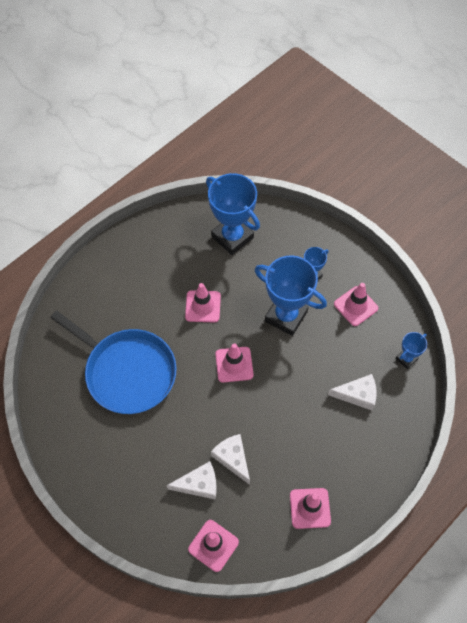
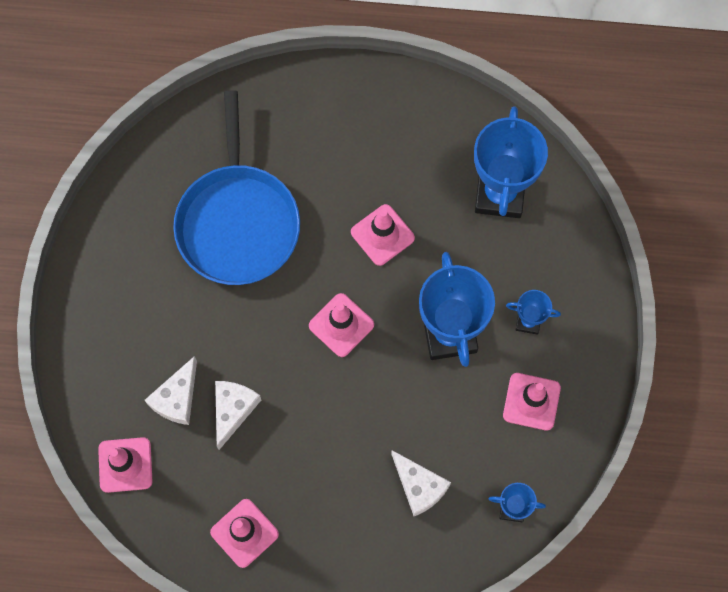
camera: 50 degrees right, 10 degrees up
white cheese [167,461,216,499] -> white cheese turned 75 degrees clockwise [145,356,197,425]

